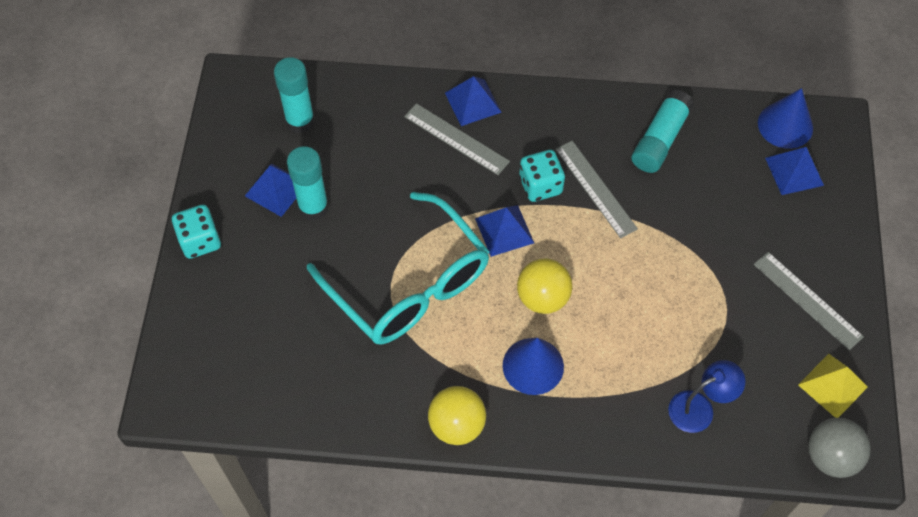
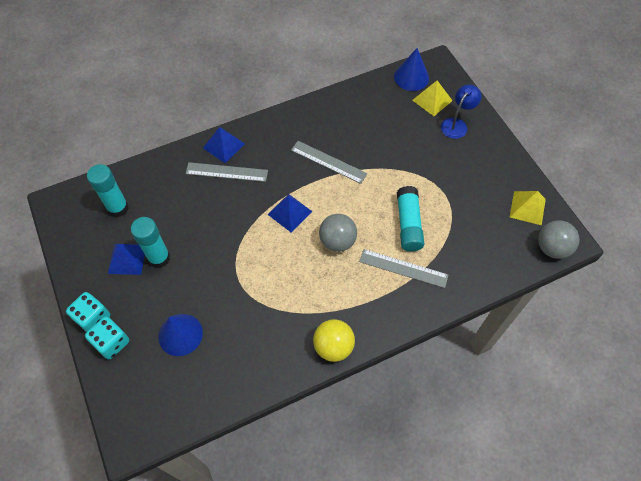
camera: 30 degrees left, 0 degrees up
turquoise glasses [307,192,490,345] -> none
blue cone [503,338,564,395] -> blue cone moved to [158,314,203,356]
yellow ball [517,259,572,314] -> grey ball [319,214,357,252]
turquoise dice [519,150,565,202] -> turquoise dice moved to [85,316,129,359]
turquoise glue stick [631,89,694,173] -> turquoise glue stick moved to [397,186,424,251]
blue lamp [668,360,745,433] -> blue lamp moved to [441,85,481,139]
grey ruler [754,252,864,350] -> grey ruler moved to [359,249,448,288]
blue pyramid [765,147,824,195] -> yellow pyramid [412,81,453,116]

